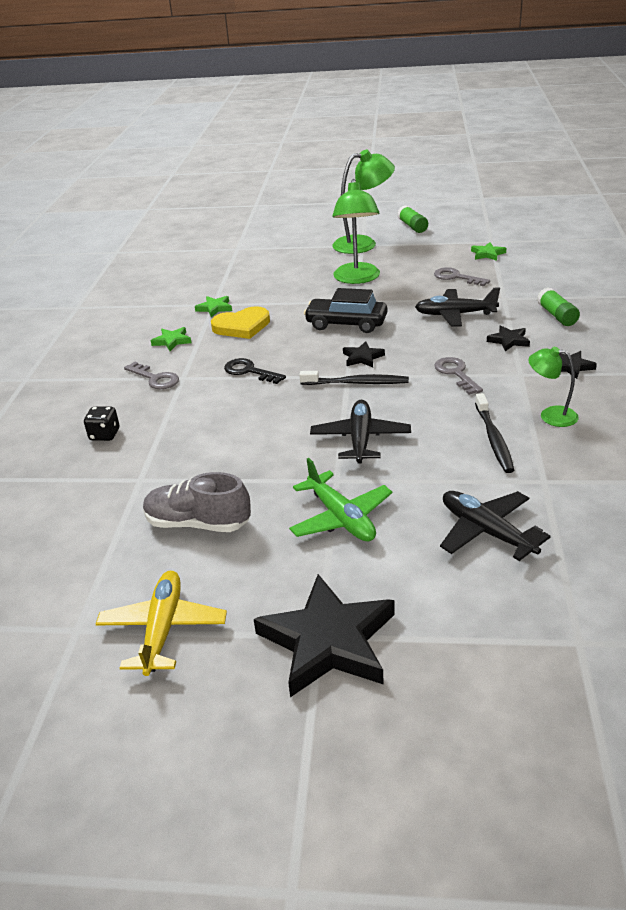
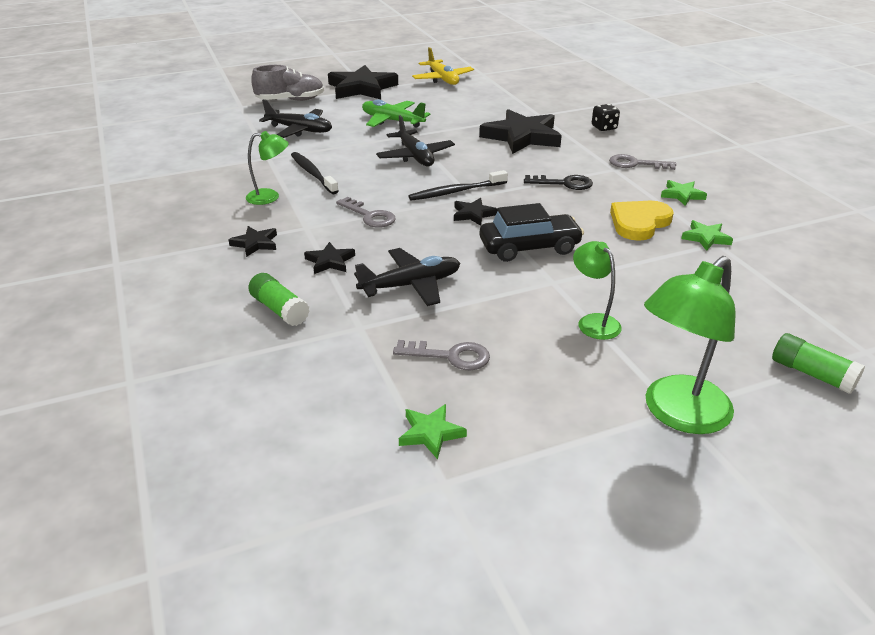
camera: 150 degrees right, 0 degrees up
grey shoe [143,472,251,532] -> grey shoe moved to [251,65,324,101]
green lamp [332,179,380,284] -> green lamp [573,241,622,340], size x0.57
green glue stick [397,205,428,233] -> green glue stick moved to [772,333,865,394]
none -> black star [479,109,562,154]

